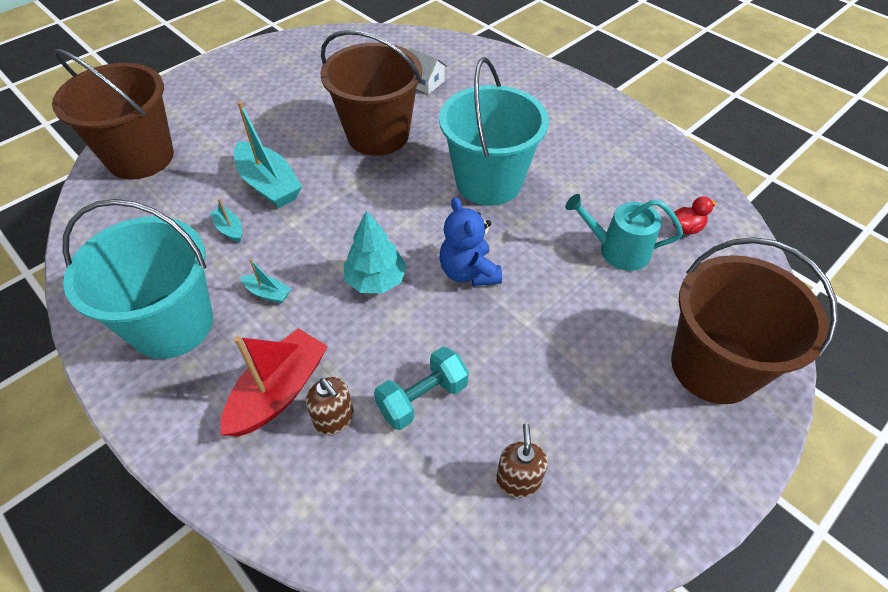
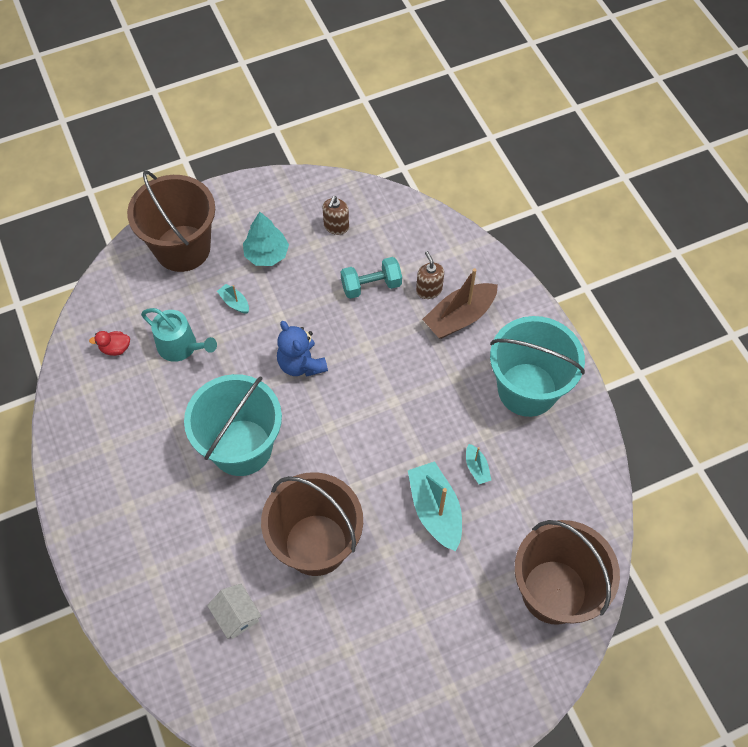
camera: 160 degrees left, 10 degrees up
red boat [221,328,328,437] -> brown boat [422,268,498,339]
turquoise boat [241,258,291,304] -> turquoise boat moved to [217,284,249,314]
turquoise tree [344,210,407,293] -> turquoise tree moved to [243,212,289,266]
blue teddy bear [439,197,502,286] -> blue teddy bear turned 150 degrees clockwise [277,321,328,377]

